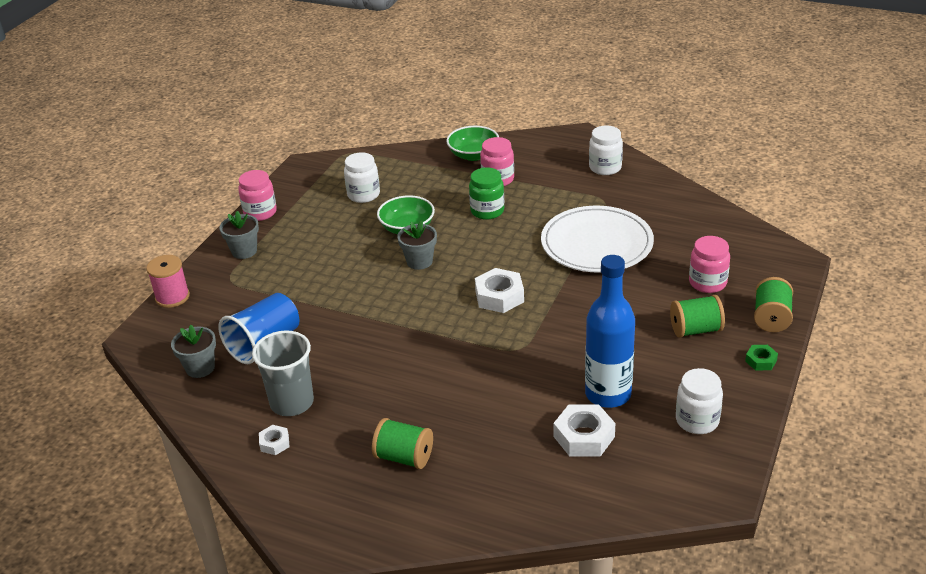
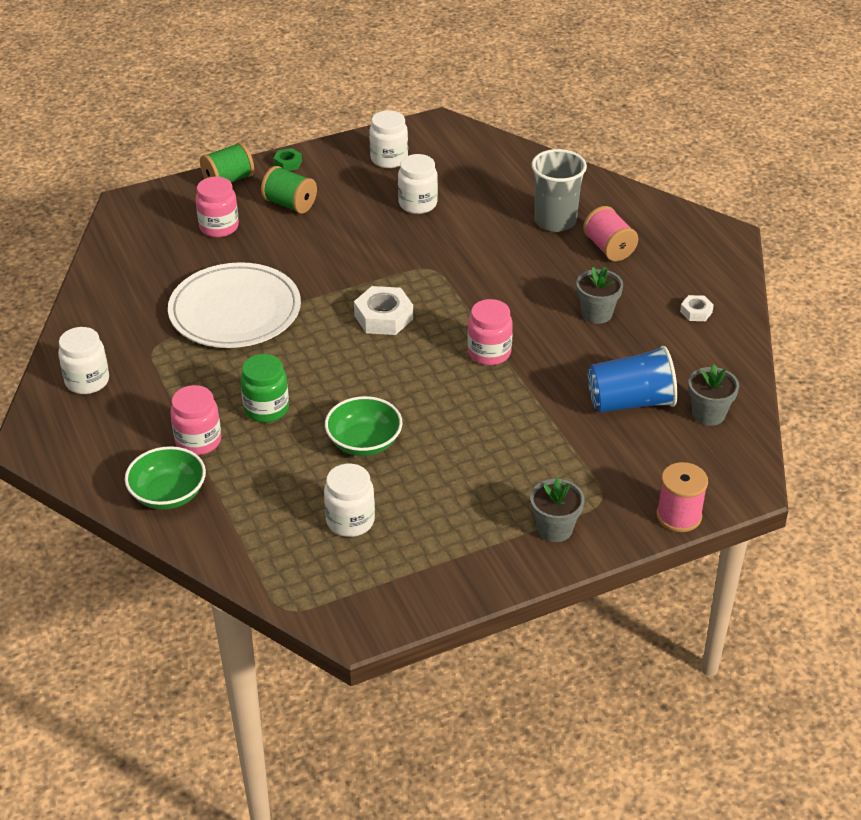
camera: 140 degrees left, 5 degrees up
pink jar [238,170,277,221] -> pink jar moved to [467,299,513,365]
grey cup [252,330,314,416] -> grey cup moved to [532,149,587,232]
green spool [372,418,433,469] -> pink spool [583,206,638,261]
grey flower pot [397,220,437,270] -> grey flower pot moved to [576,267,623,324]
white nut [554,404,615,457] -> none
blue bottle [585,255,635,408] -> white jar [398,154,438,214]

